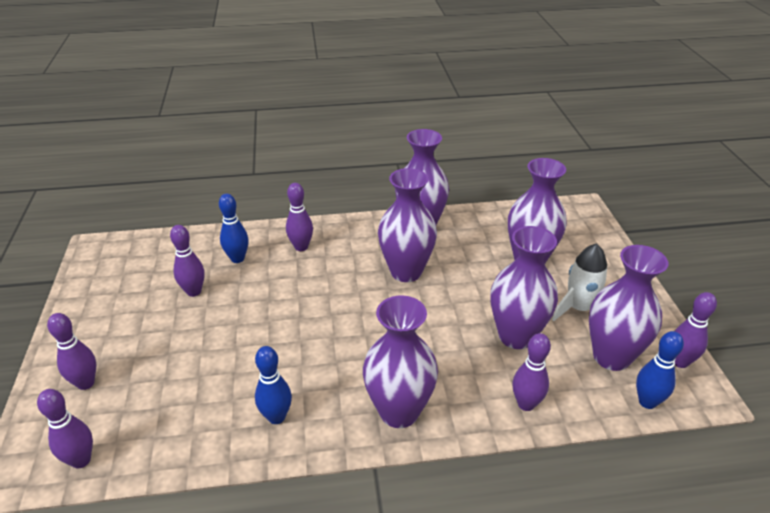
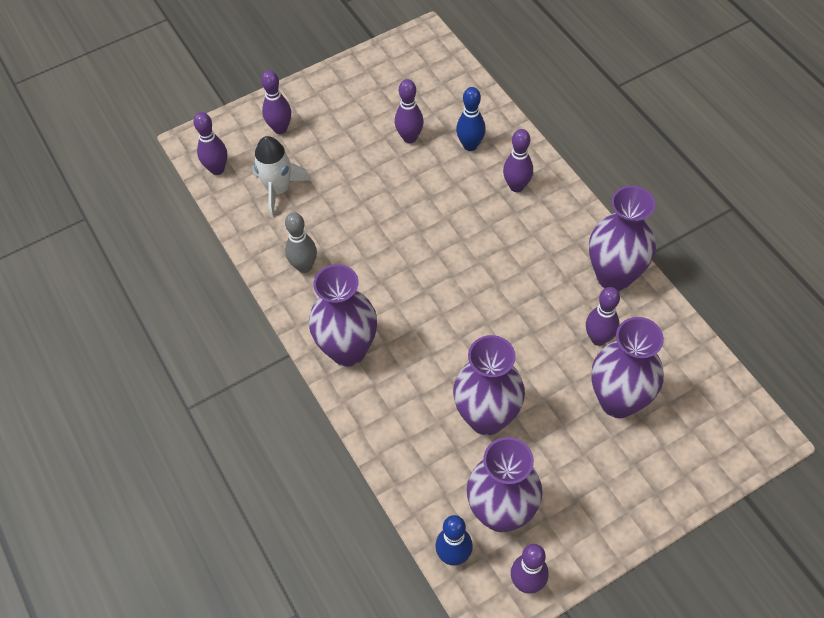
camera: 70 degrees right, 20 degrees up
blue bowling pin [255,346,292,424] -> grey bowling pin [285,212,317,273]
purple vase [378,168,437,282] -> none
purple bowling pin [512,333,551,411] -> purple bowling pin moved to [586,287,620,346]
white rocket [552,243,607,321] -> white rocket moved to [252,136,311,217]

